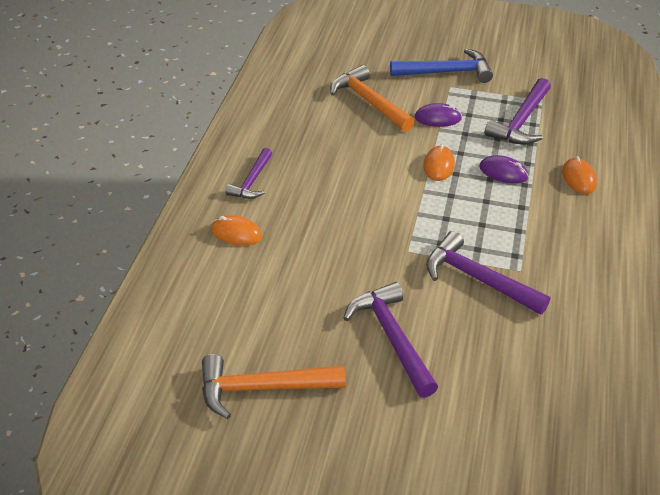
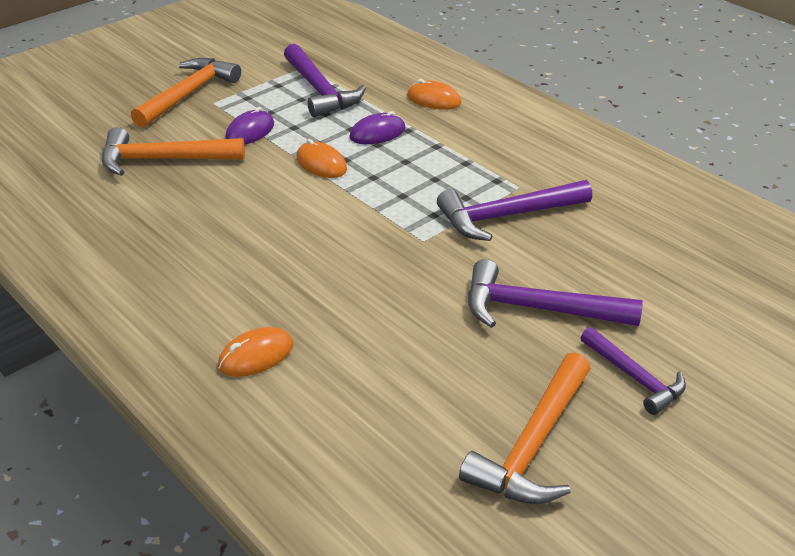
camera: 55 degrees left, 5 degrees down
purple hammer [225,148,272,199] -> purple hammer moved to [581,327,686,415]
blue hammer [390,49,493,83] -> orange hammer [131,58,241,128]

